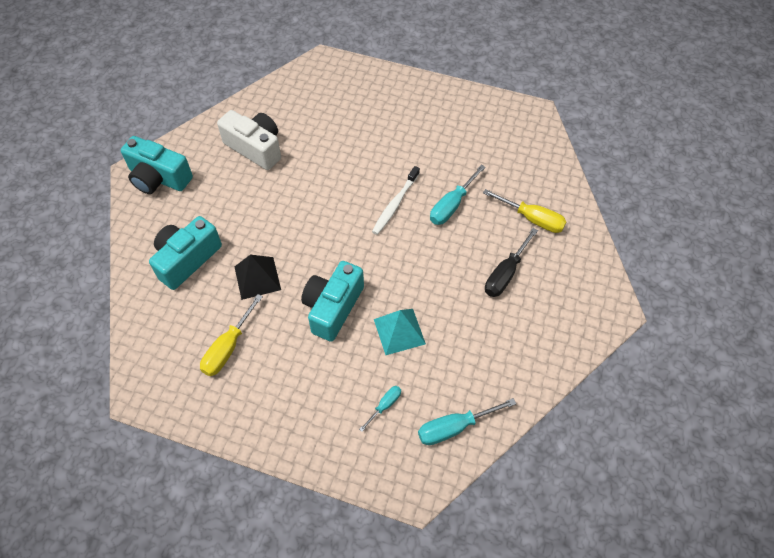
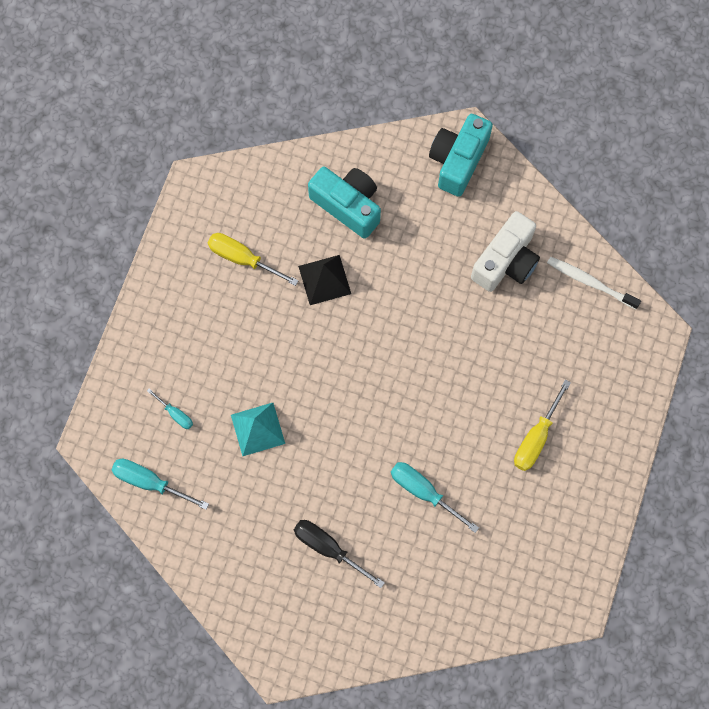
camera: 90 degrees right, 15 degrees up
turquoise camera [301,261,364,342] -> none
white toothbrush [372,166,420,235] -> white toothbrush moved to [547,257,641,309]
turquoise screwdriver [418,398,516,445] -> turquoise screwdriver turned 45 degrees counterclockwise [112,459,209,510]
yellow screwdriver [483,189,567,233] -> yellow screwdriver moved to [514,380,571,471]

